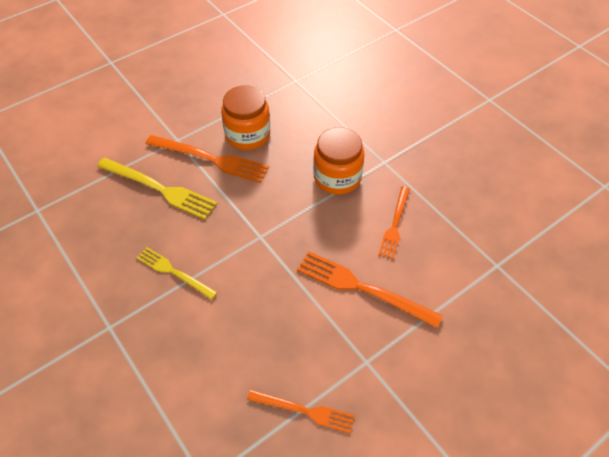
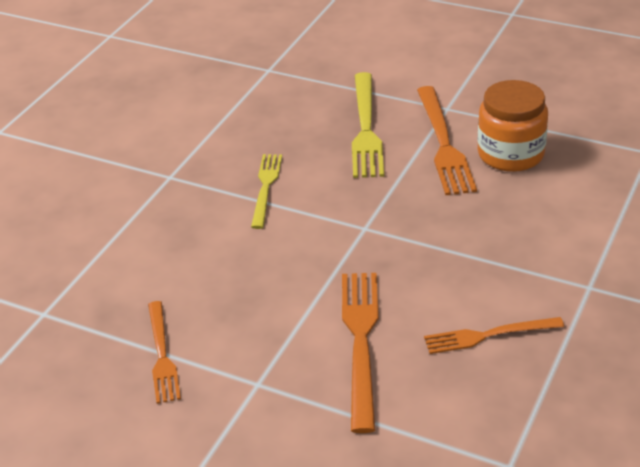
camera: 65 degrees right, 15 degrees down
orange jar [313,127,365,195] -> none

